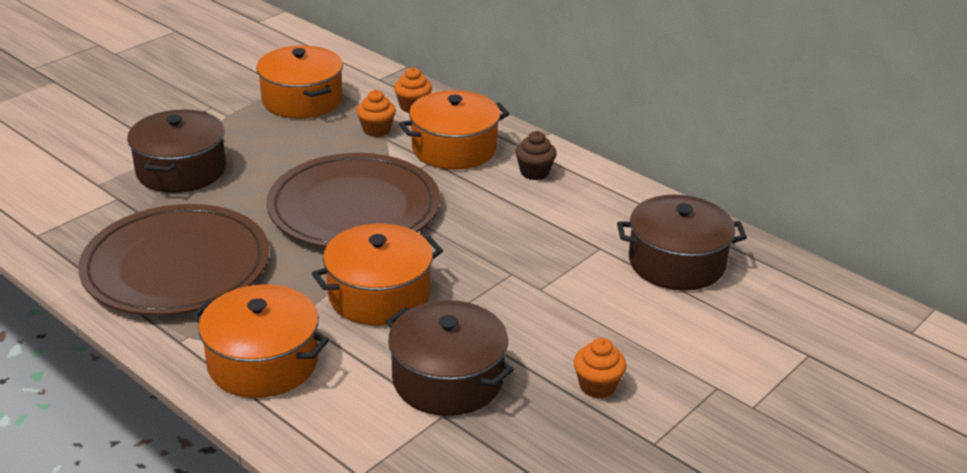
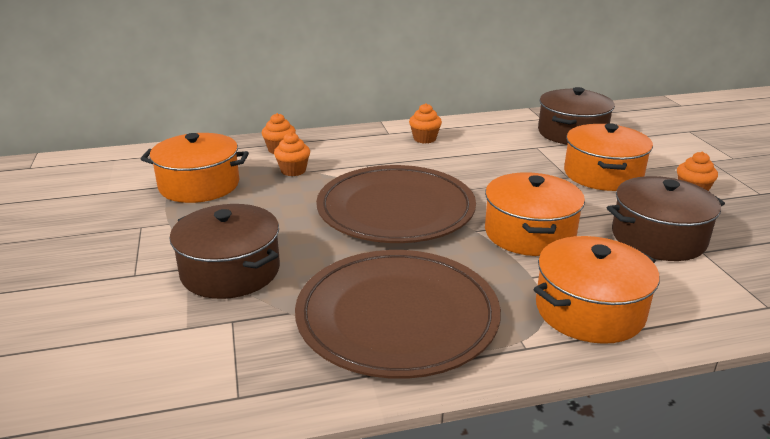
camera: 55 degrees left, 5 degrees down
orange pot [399,90,509,170] -> orange pot moved to [564,123,653,191]
brown cupcake [515,131,557,180] -> orange cupcake [409,103,442,143]

